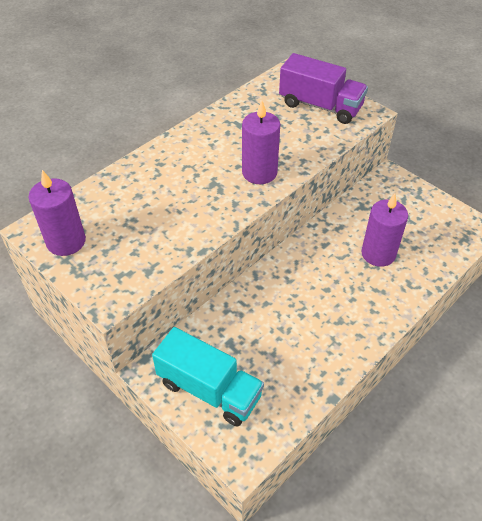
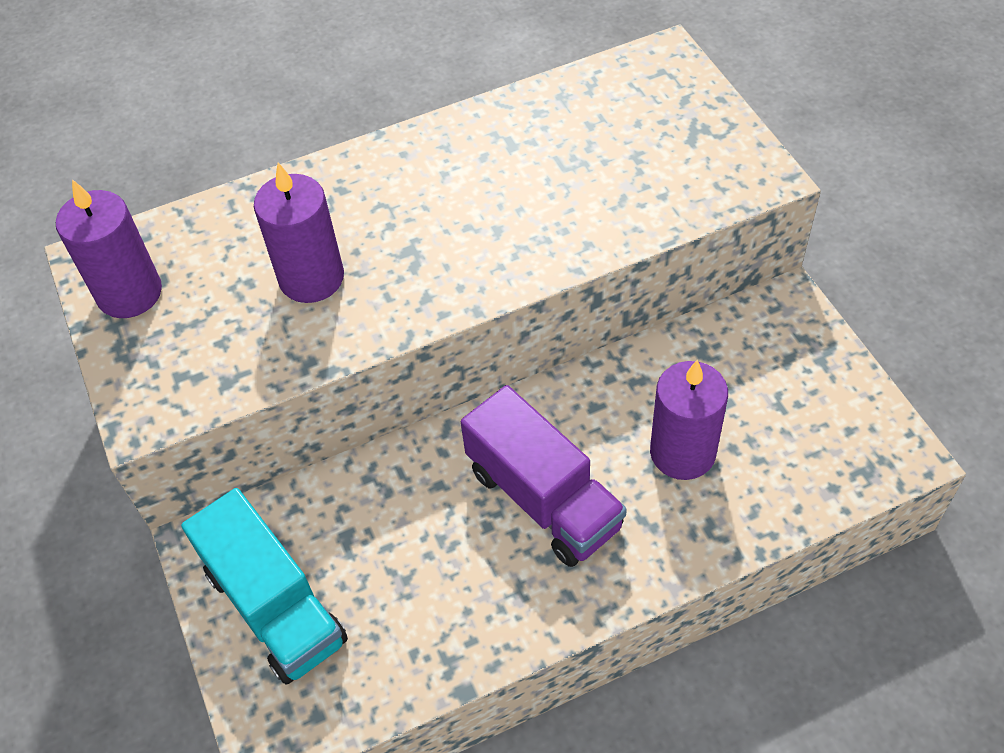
camera: 25 degrees right, 5 degrees up
purple candle [242,101,280,184] -> purple candle moved to [254,163,344,303]
purple truck [279,53,368,124] -> purple truck moved to [461,385,627,567]

